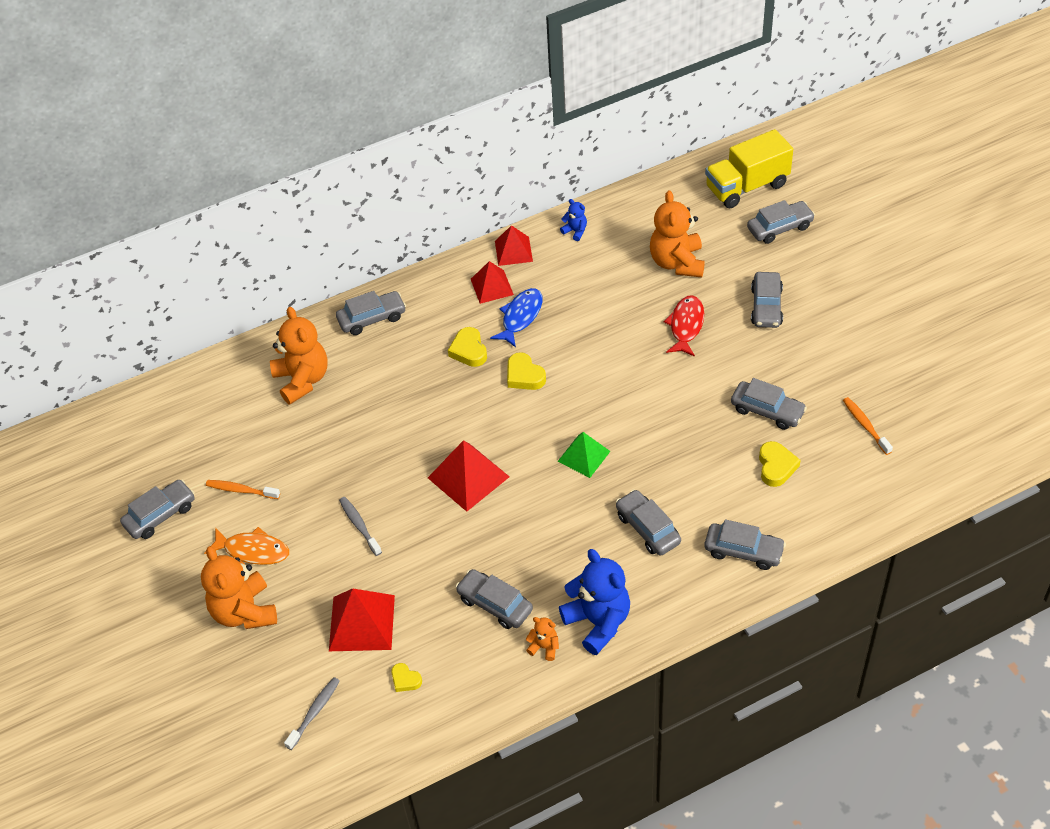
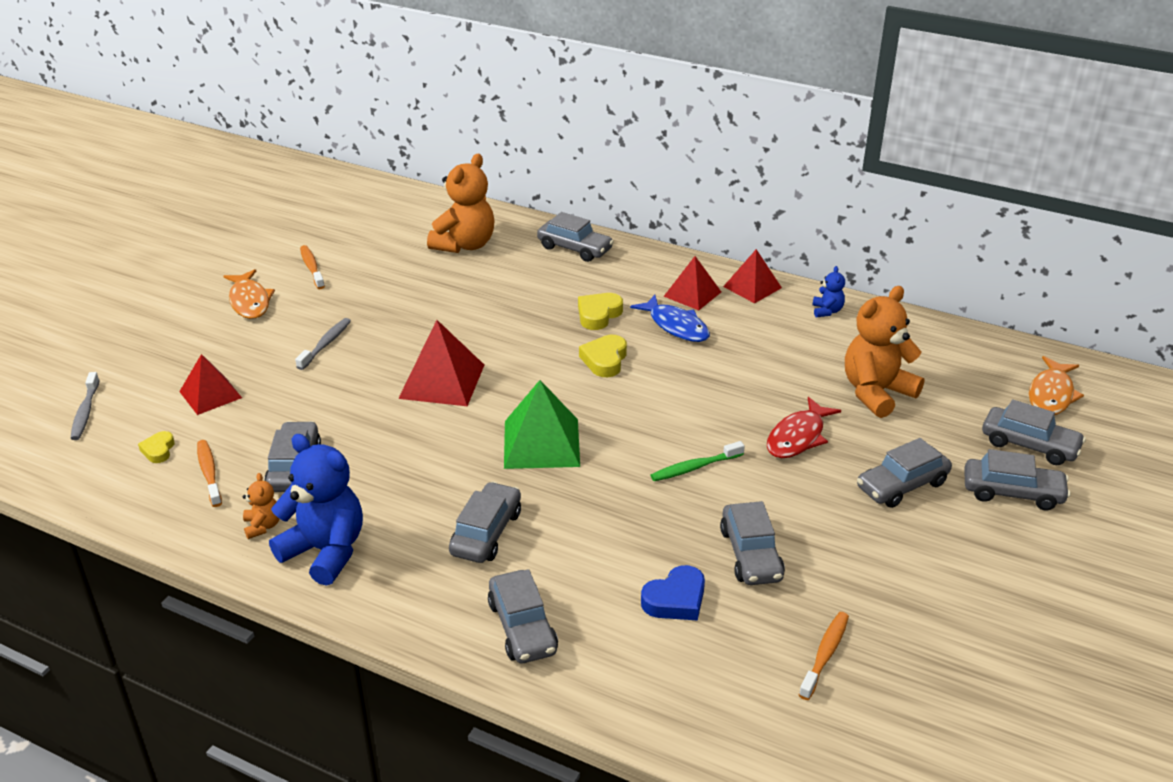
camera: 50 degrees right, 15 degrees down
grey car [120,479,195,539] -> grey car moved to [964,449,1071,510]
orange teddy bear [201,546,277,629] -> none
grey toothbrush [284,677,340,750] -> grey toothbrush turned 90 degrees clockwise [70,372,100,440]
red pyramid [329,588,395,651] -> red pyramid [179,354,242,415], size x0.66
blue fish [490,288,543,347] -> blue fish turned 60 degrees clockwise [630,295,710,342]
green pyramid [557,432,610,478] -> green pyramid [504,380,580,469], size x1.51
blue teddy bear [559,549,630,655] -> blue teddy bear turned 75 degrees counterclockwise [269,434,363,586]
red fish [664,295,704,357] -> red fish turned 150 degrees clockwise [767,397,841,458]
yellow truck [705,129,793,208] -> orange fish [1029,356,1084,415]
yellow heart [759,441,801,487] -> blue heart [641,565,705,621]
none -> orange toothbrush [197,440,222,507]
none -> green toothbrush [651,441,745,481]

